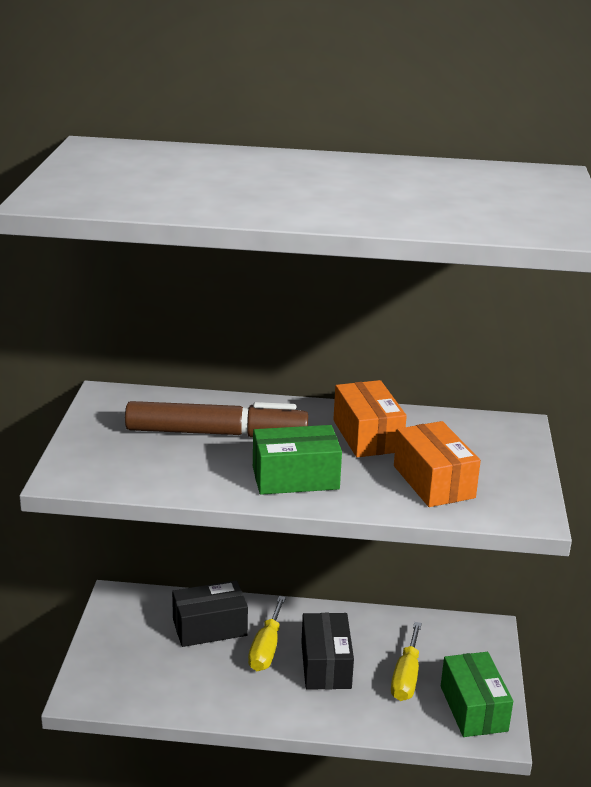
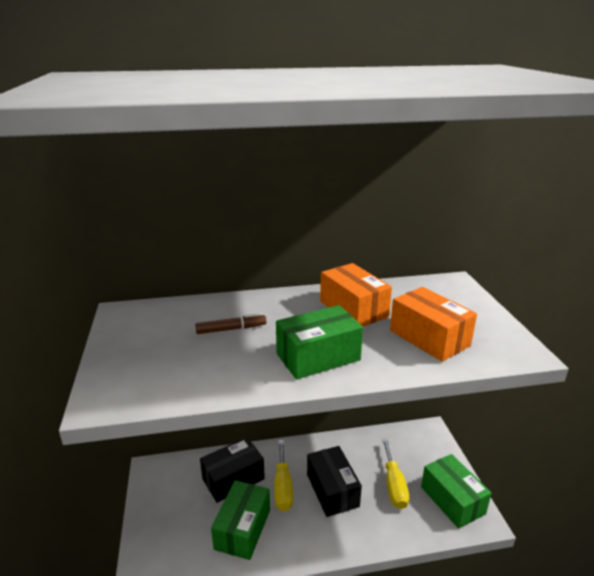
camera: 15 degrees left, 0 degrees up
brown marker [125,401,308,437] -> brown marker [195,313,266,334], size x0.44
none -> green box [211,480,270,560]

